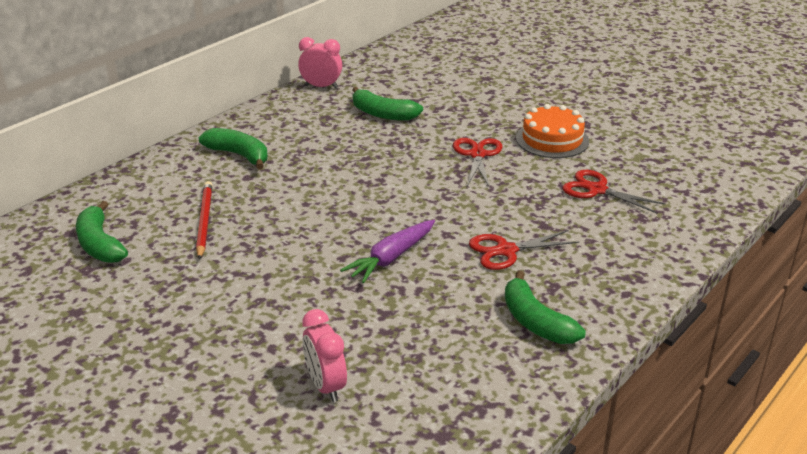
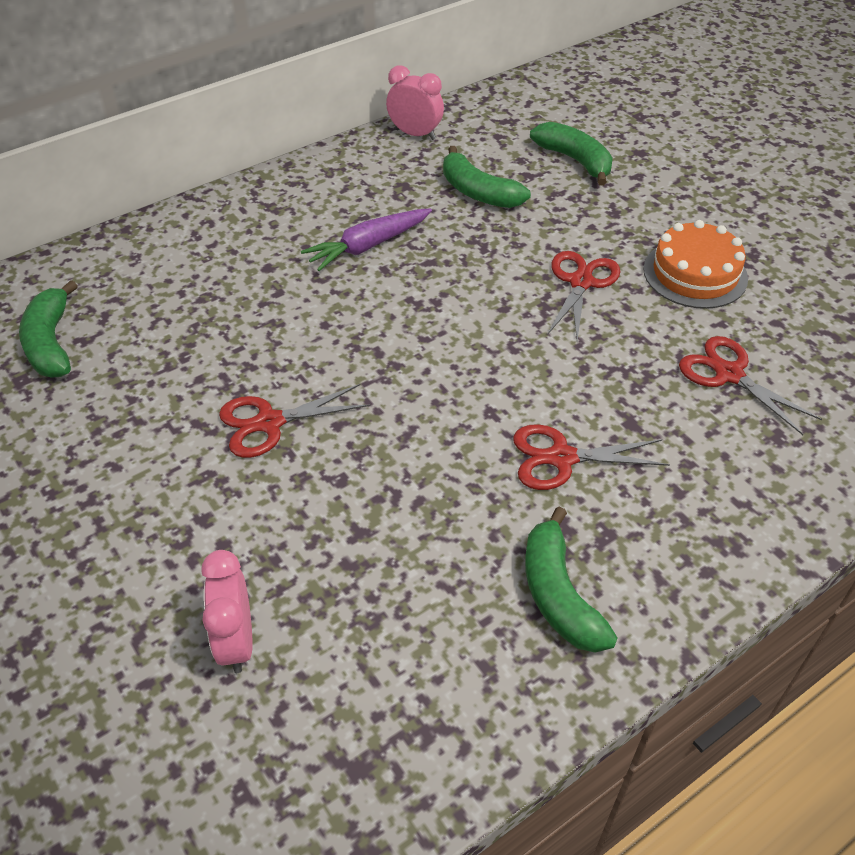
camera: 15 degrees right, 15 degrees up
red pencil [196,181,212,260] -> none
green banana [199,128,268,170] -> green banana moved to [530,122,613,186]
purple carrot [340,219,435,283] -> purple carrot moved to [301,208,432,271]
none -> red scissors [219,384,371,458]

